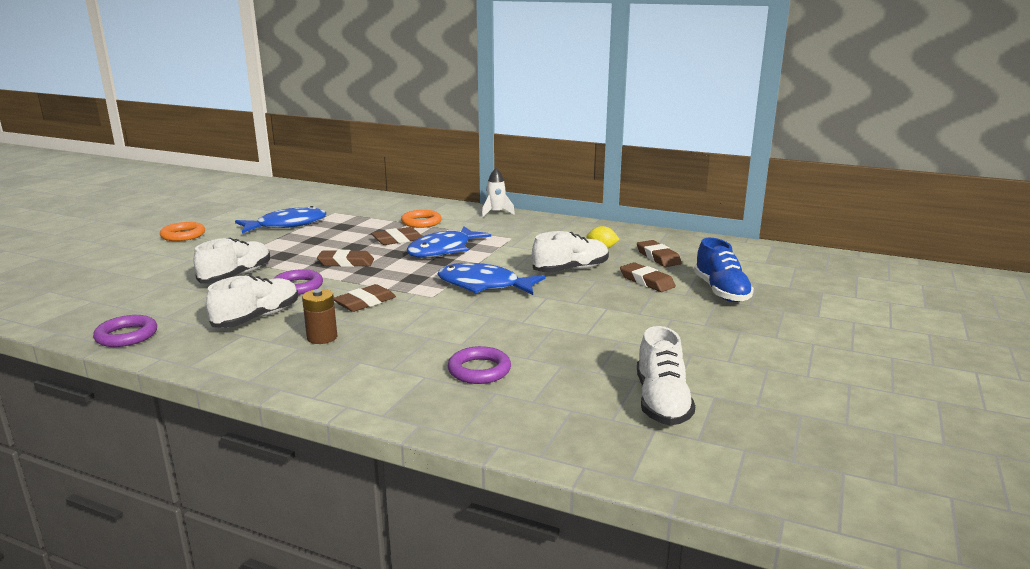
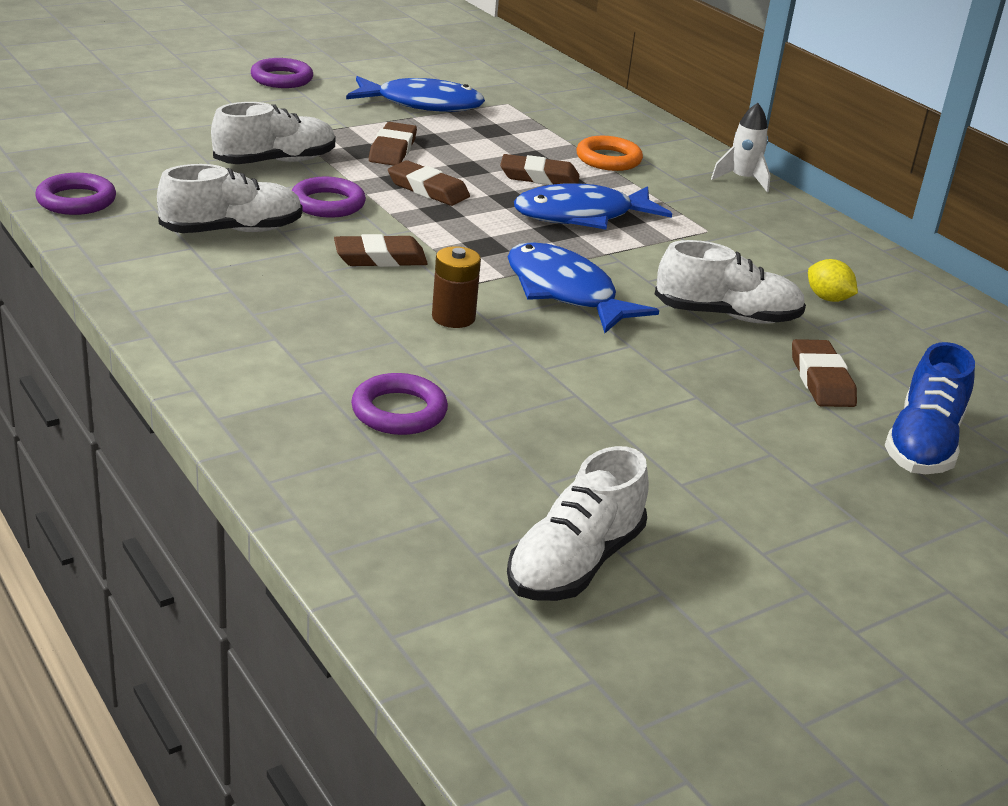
camera: 30 degrees right, 10 degrees up
orange ring [160,222,205,241] -> purple ring [251,58,313,88]
brown battery [302,289,337,344] -> brown battery moved to [432,246,481,328]
brown eraser [637,240,682,267] -> brown eraser moved to [369,122,417,166]

